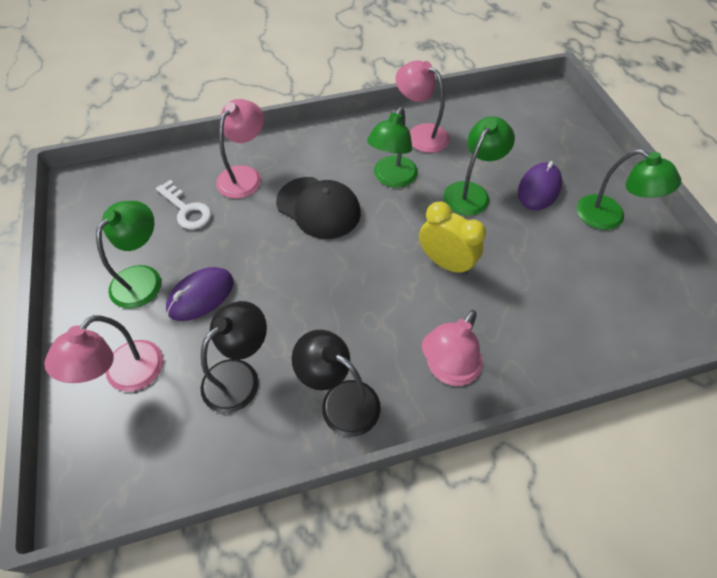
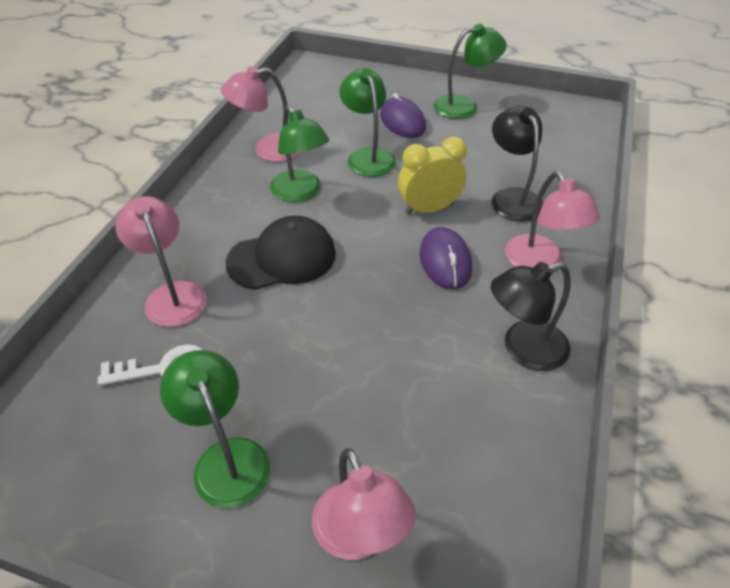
camera: 55 degrees left, 10 degrees down
purple mouse [166,267,234,321] -> purple mouse moved to [419,227,472,290]
black lamp [201,301,267,413] -> black lamp moved to [492,106,543,222]

